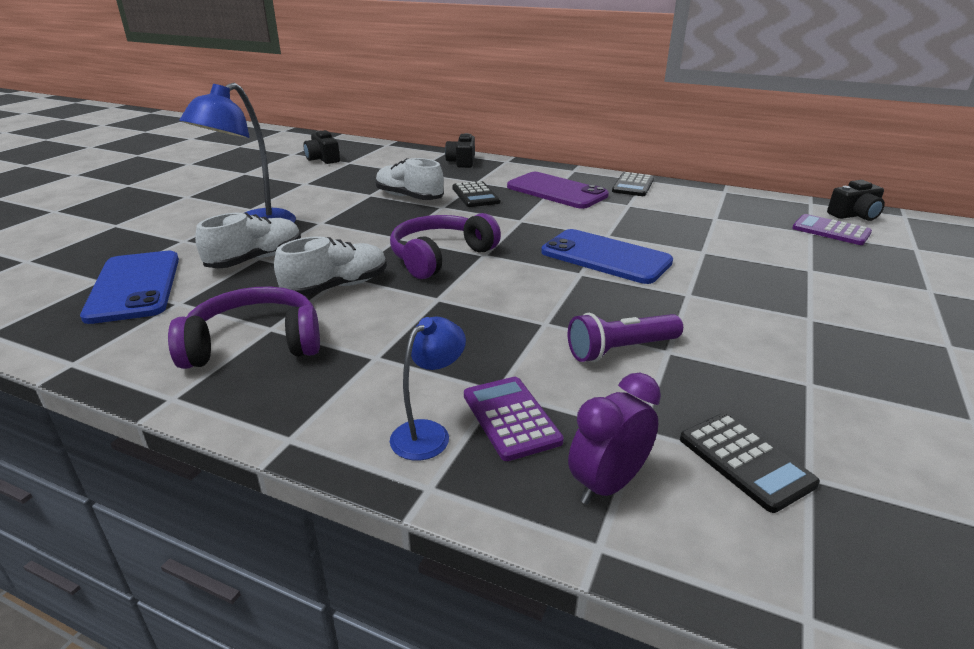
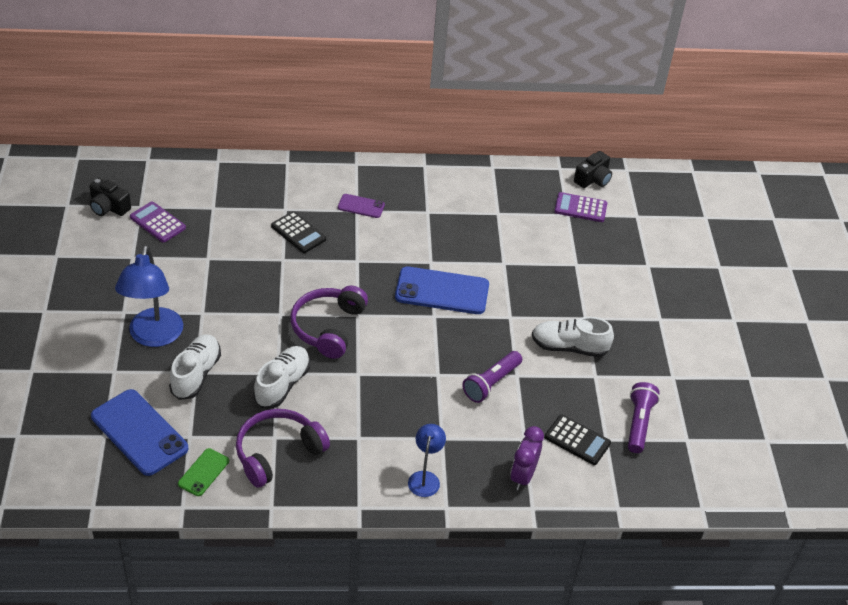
camera: 30 degrees left, 15 degrees up
white shoe [375,158,444,200] -> white shoe moved to [532,317,614,357]
black camera [445,133,475,168] -> none
purple calculator [464,377,564,461] -> purple calculator moved to [130,202,186,243]
purple phone [507,172,609,209] -> purple phone [338,194,385,218], size x0.52
black calculator [612,172,654,196] -> none
none -> green phone [178,448,229,496]
none -> purple flashlight [628,382,660,453]

